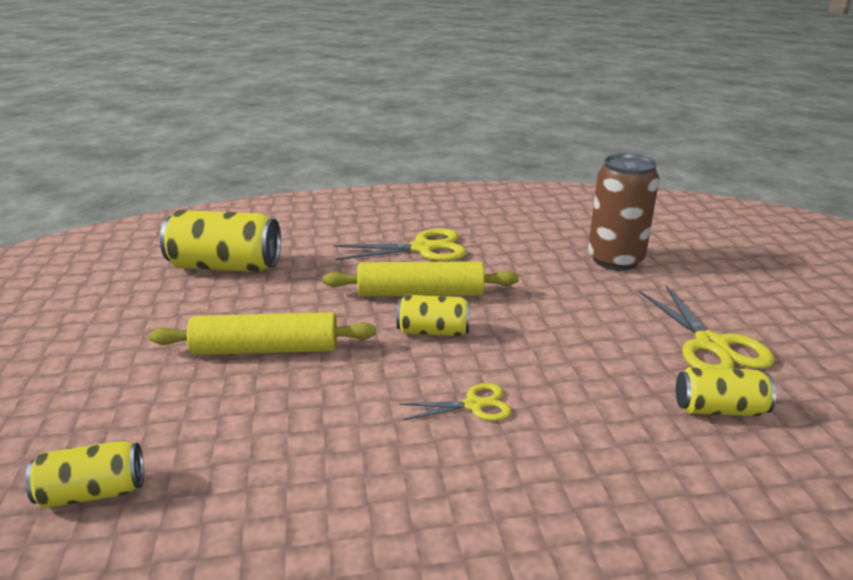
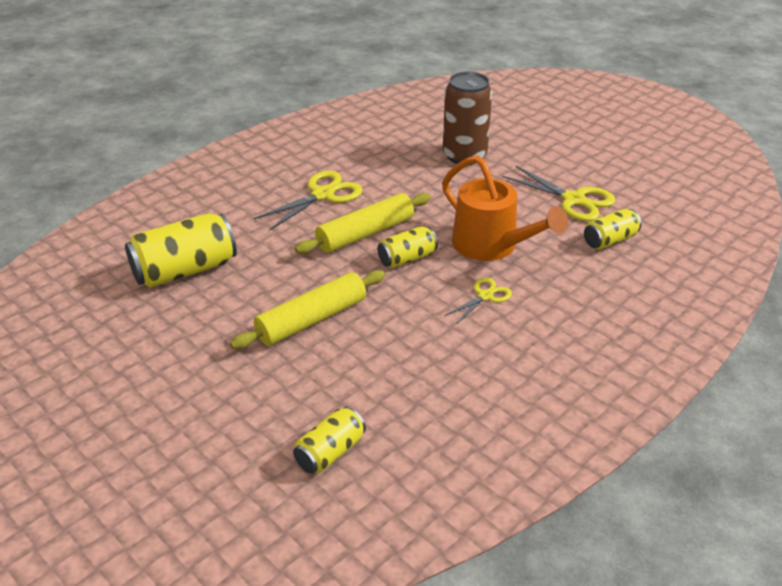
camera: 35 degrees left, 10 degrees up
none -> orange watering can [442,156,568,261]

